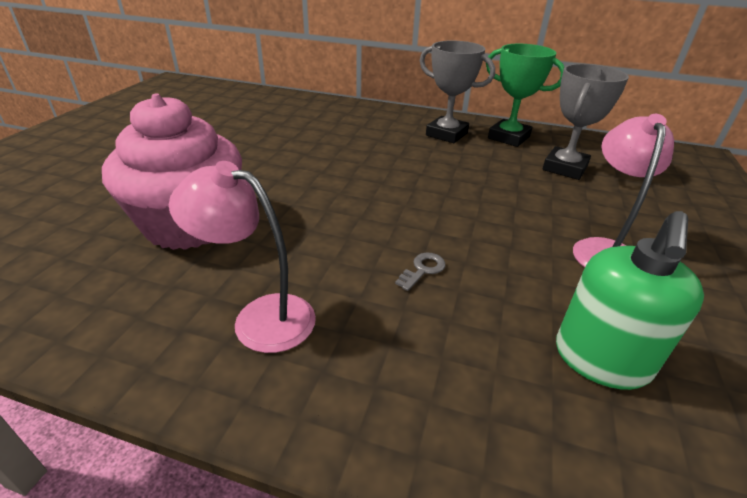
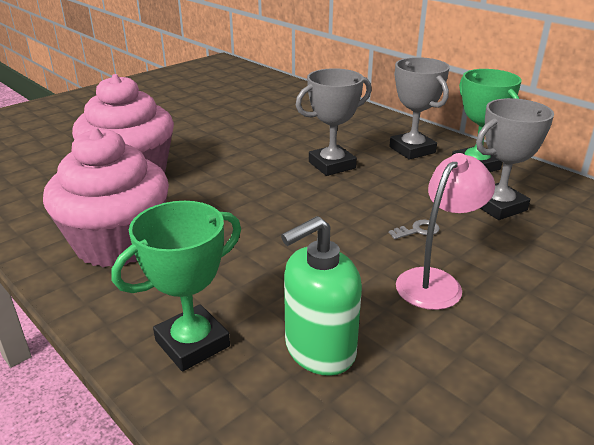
camera: 30 degrees right, 5 degrees down
pink lamp [169,161,316,353] -> pink cupcake [43,127,169,267]
grey key [395,253,446,291] -> grey key moved to [389,220,440,239]
none -> green trophy [111,201,241,371]
none -> grey trophy [296,68,371,176]

